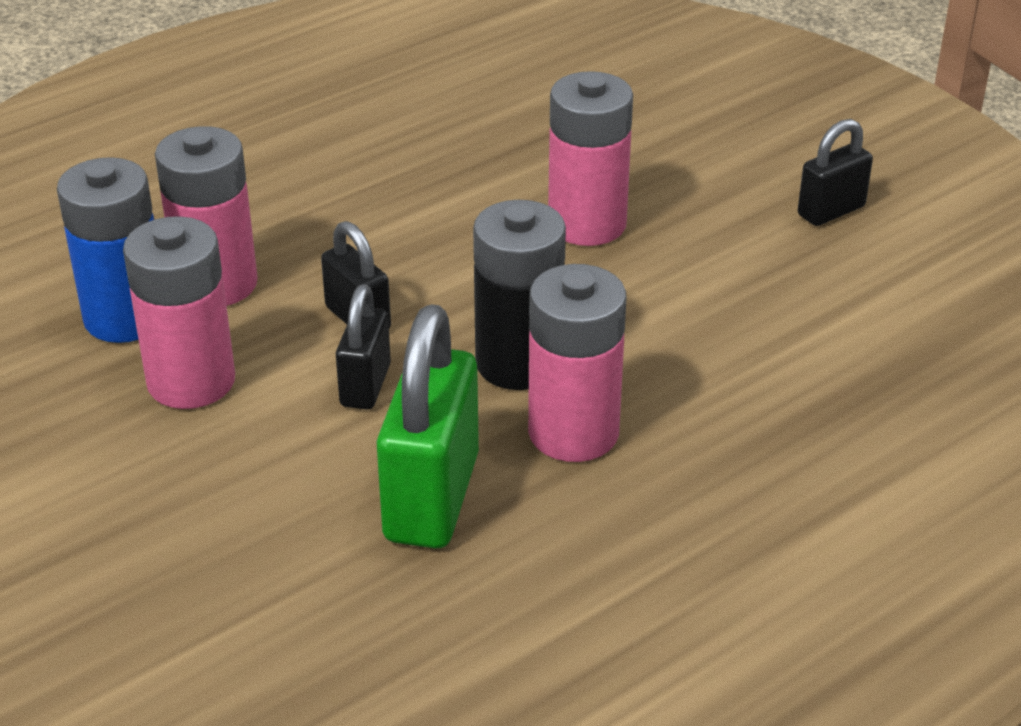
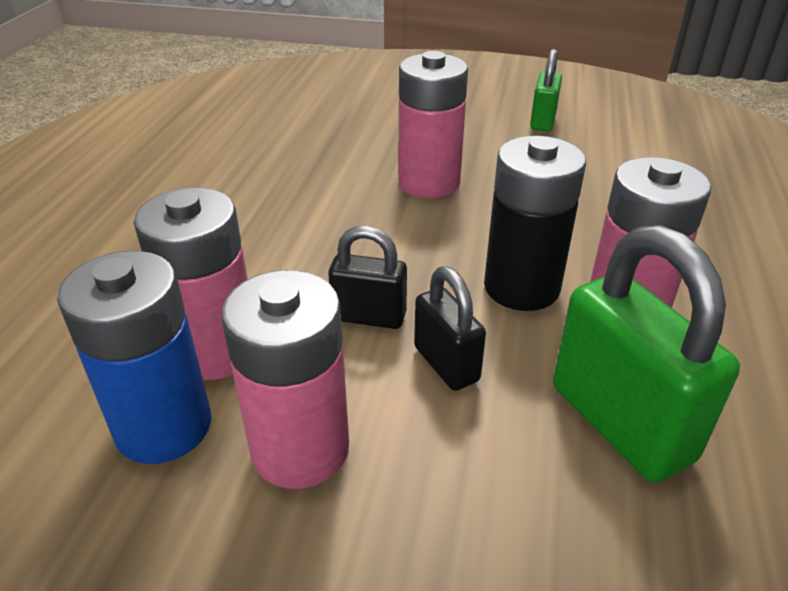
camera: 40 degrees left, 0 degrees up
black padlock [798,119,873,226] -> green padlock [530,49,562,132]

